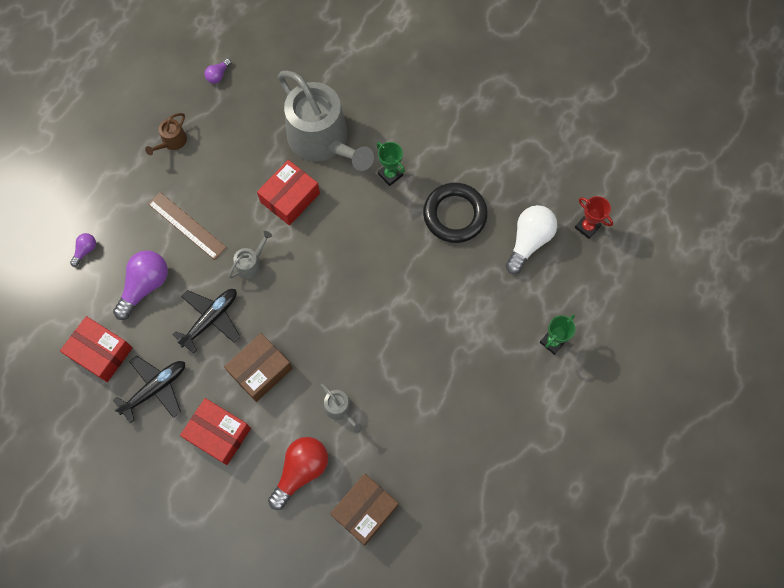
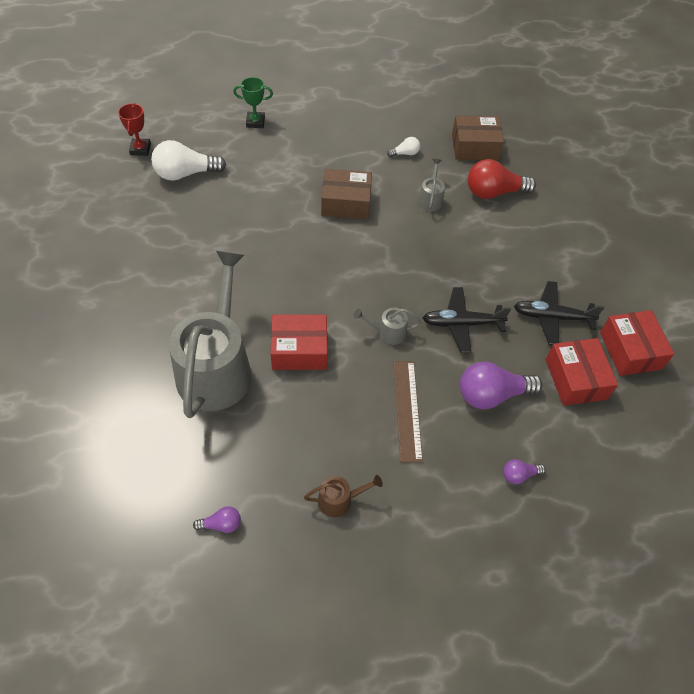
camera: 135 degrees left, 15 degrees down
red box [180,398,251,465] -> red box moved to [600,310,674,376]
brown box [224,333,293,402] -> brown box moved to [321,169,372,220]
green trophy [376,142,405,186] -> none
black ring [423,182,488,243] -> none
none -> white light bulb [387,137,420,157]

